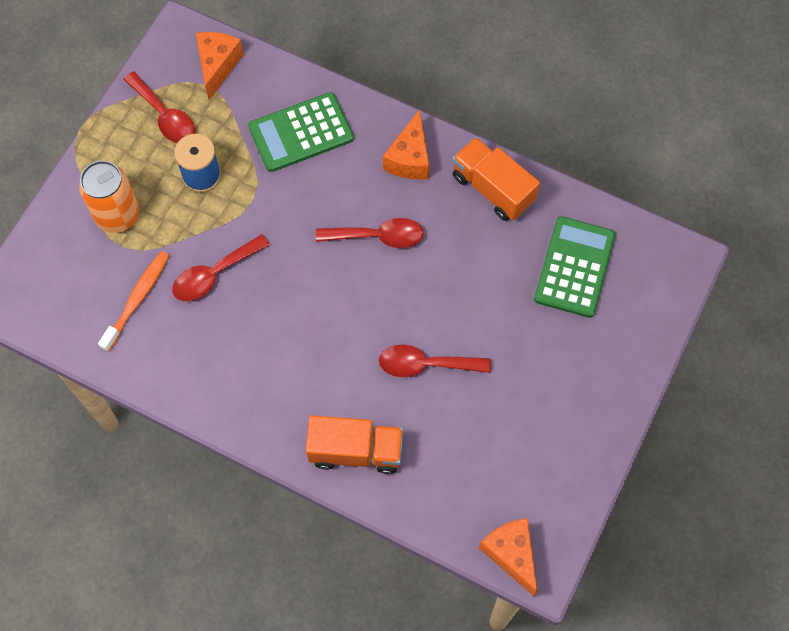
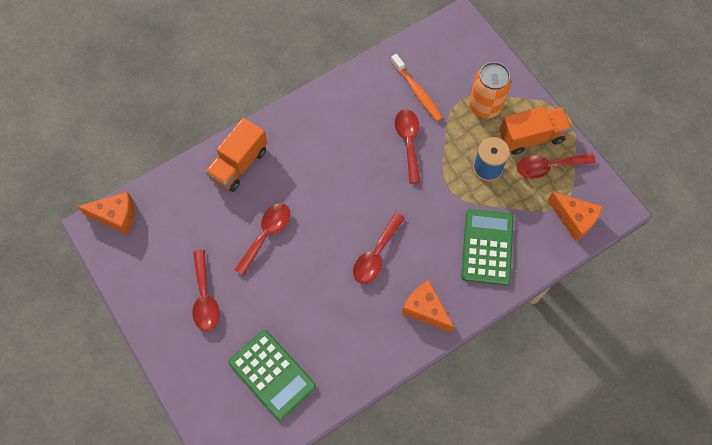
camera: 120 degrees right, 0 degrees up
orange truck [452,137,540,221] -> orange truck moved to [499,107,572,155]
none -> red spoon [192,250,220,331]

